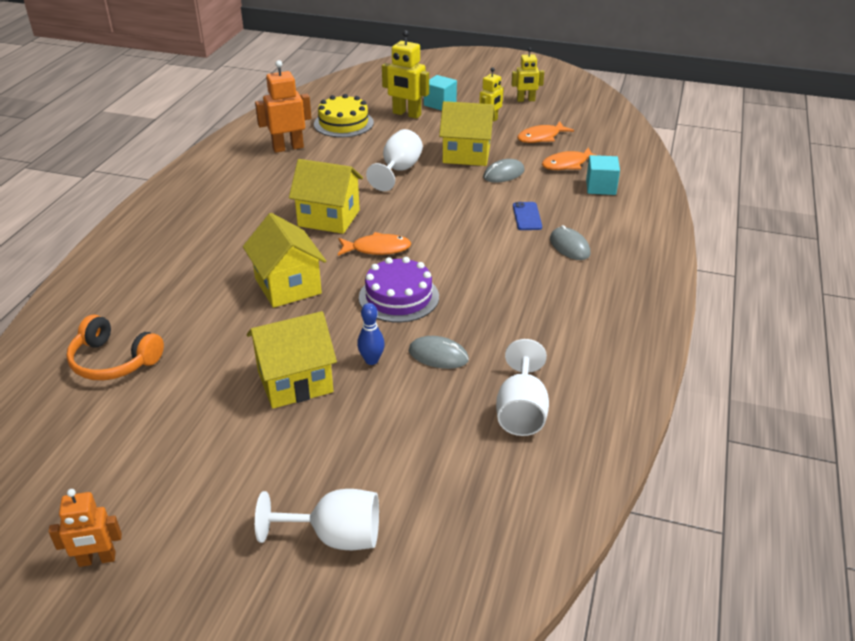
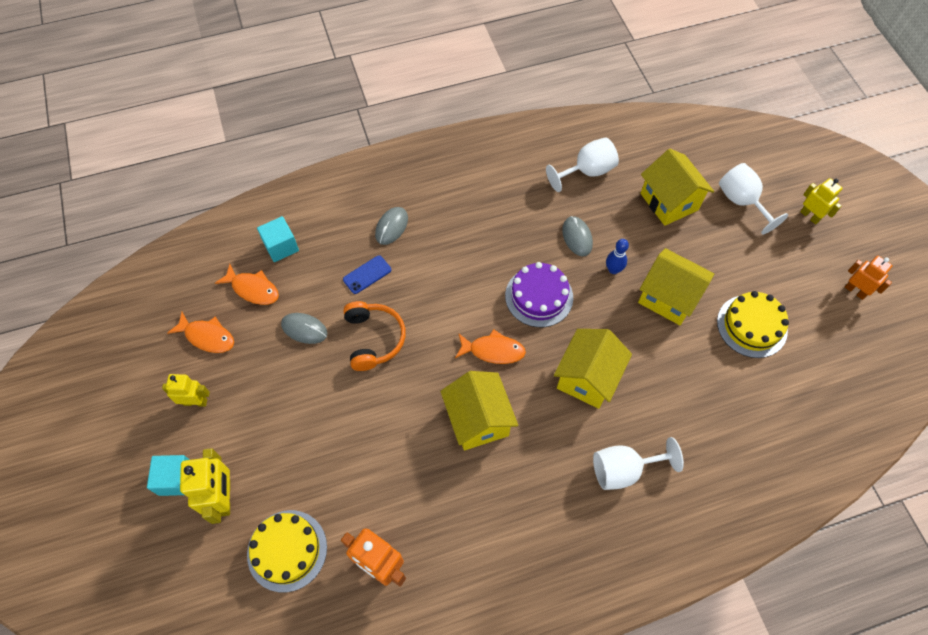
camera: 125 degrees left, 25 degrees up
orange headphones [66,315,164,380] -> orange headphones moved to [343,301,406,371]
orange fish [338,232,411,256] -> orange fish turned 135 degrees clockwise [455,329,526,364]
white goblet [366,129,423,191] -> white goblet moved to [593,437,684,490]
yellow house [439,101,495,166] -> yellow house moved to [640,149,714,226]
yellow robot [511,48,544,102] -> yellow robot moved to [800,178,842,224]
none -> yellow cake [717,291,789,358]

